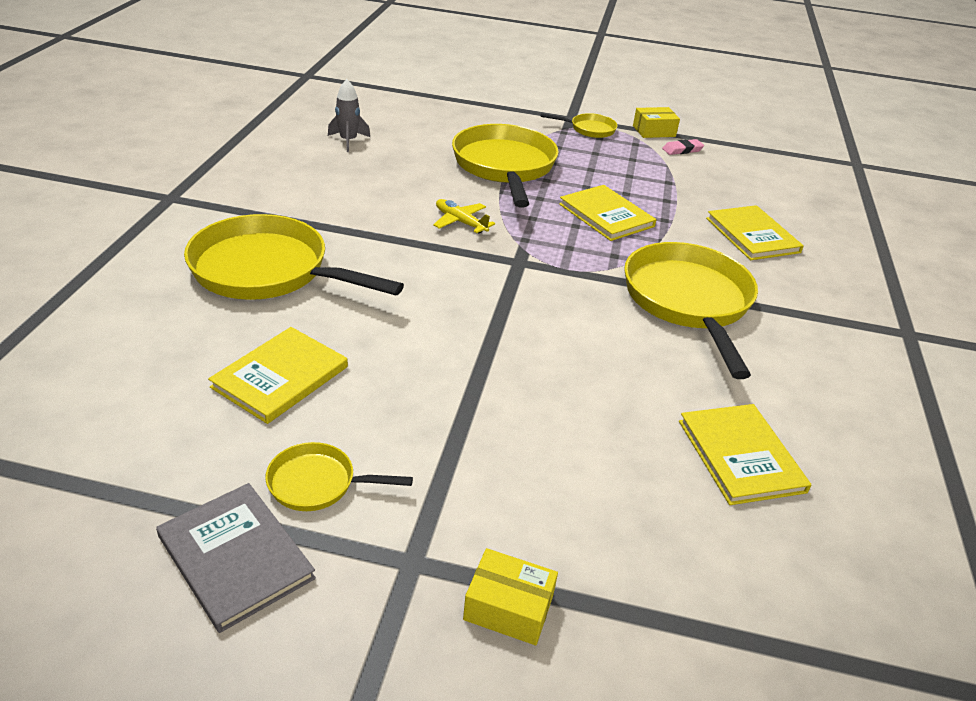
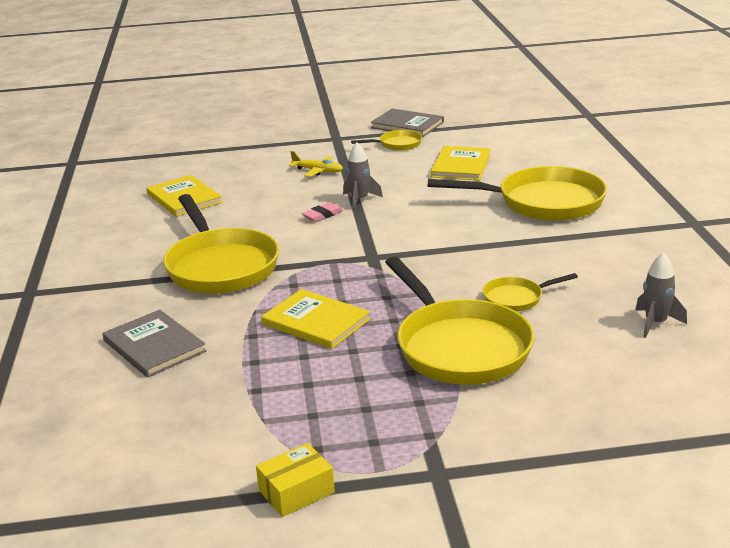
camera: 165 degrees right, 10 degrees down
yellow plane [433,199,495,233] -> yellow plane moved to [289,151,343,177]
yellow box [463,548,558,645] -> none
yellow pan [541,113,618,138] -> yellow pan moved to [483,273,578,311]
pink eraser [662,139,704,155] -> pink eraser moved to [302,202,343,222]
yellow book [706,205,804,260] -> grey book [103,310,206,378]
none -> grey rocket [343,143,383,210]

